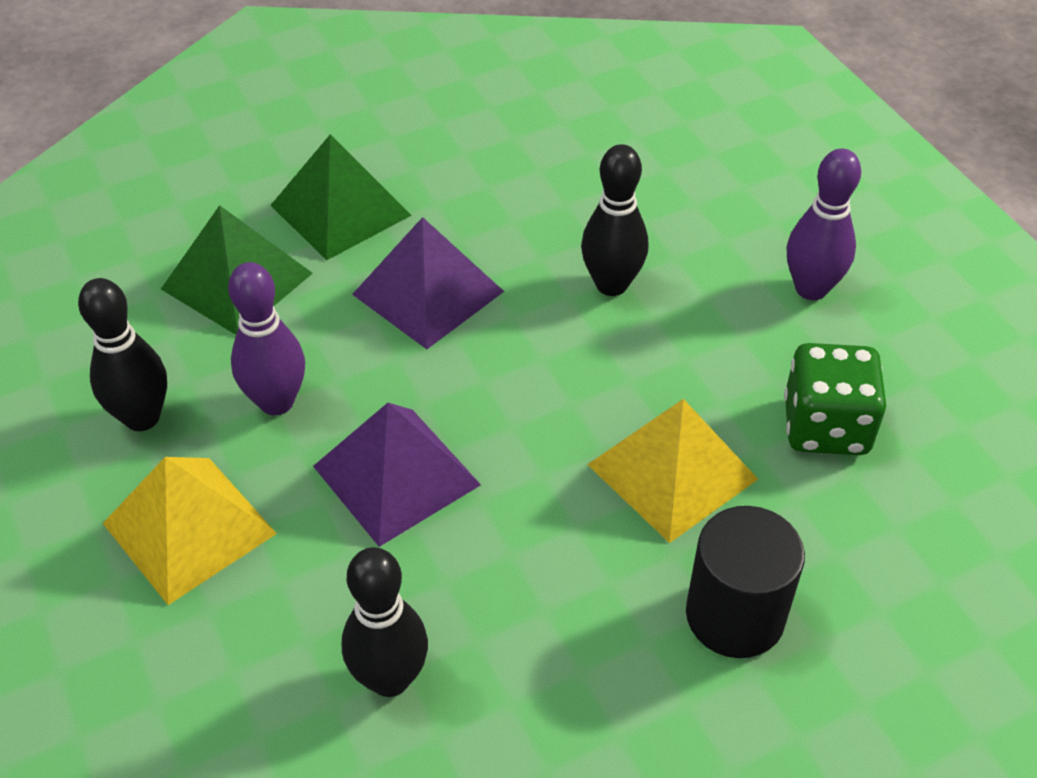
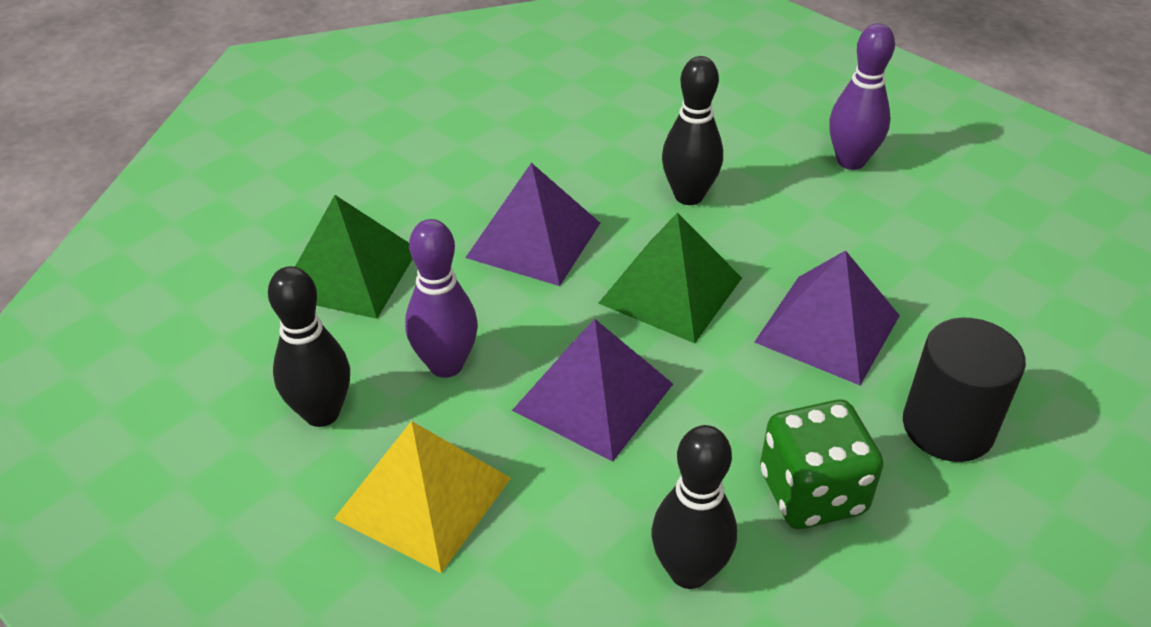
camera: 20 degrees left, 5 degrees down
green pyramid [270,134,412,260] -> green pyramid moved to [598,212,742,343]
yellow pyramid [587,399,758,543] -> purple pyramid [754,250,900,385]
green dice [784,343,886,455] -> green dice moved to [760,400,884,529]

